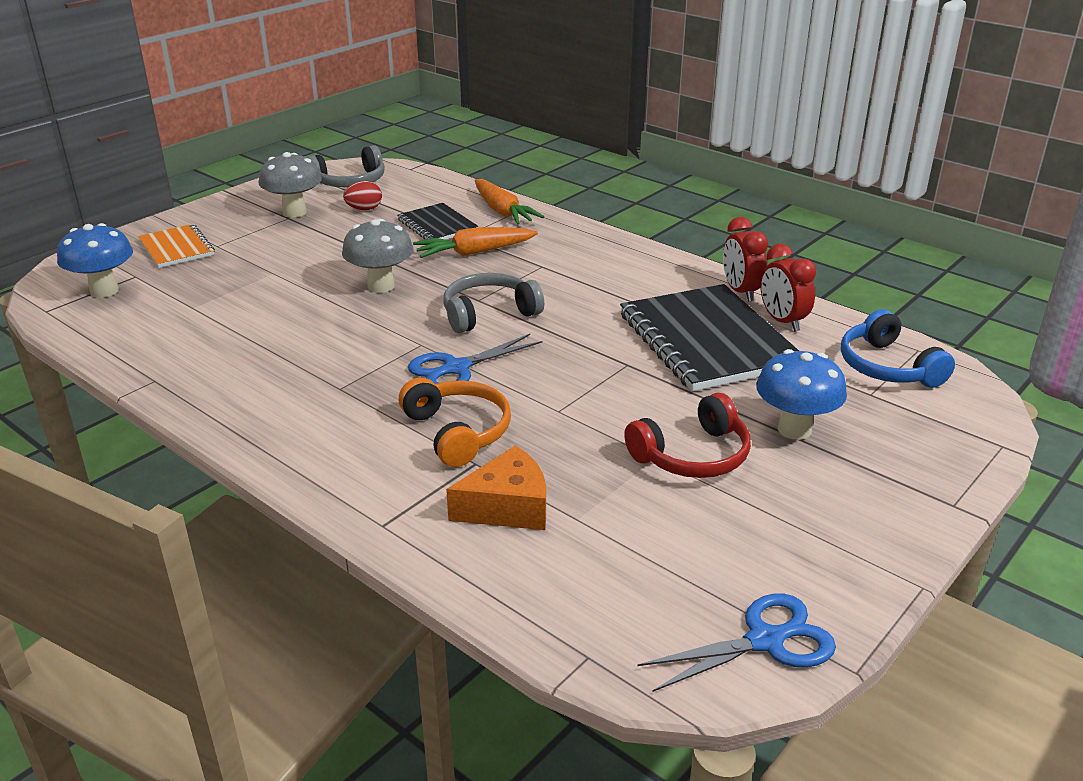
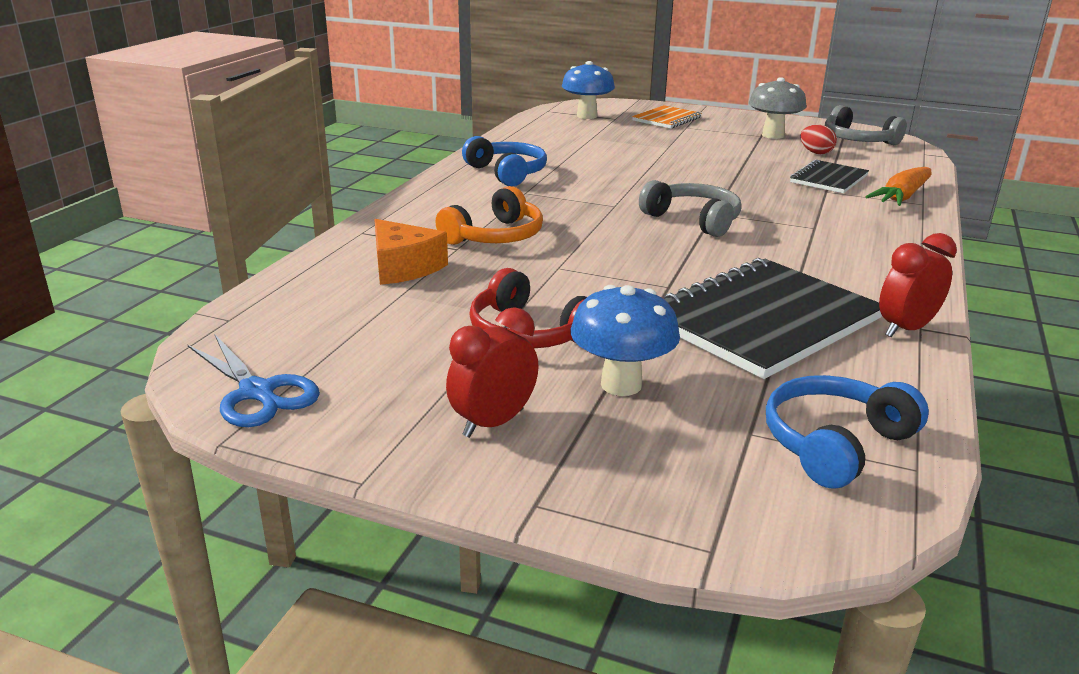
camera: 70 degrees right, 5 degrees down
grey mushroom [342,219,414,293] -> none
blue scissors [408,334,542,384] -> none
orange carrot [413,227,538,258] -> none
red clock [760,244,816,332] -> red clock moved to [446,307,538,438]
none -> blue headphones [462,136,547,186]

